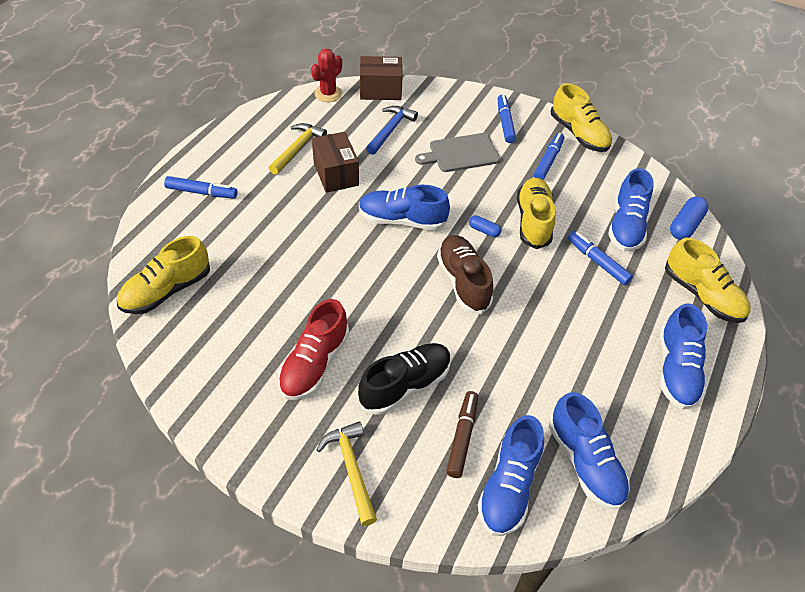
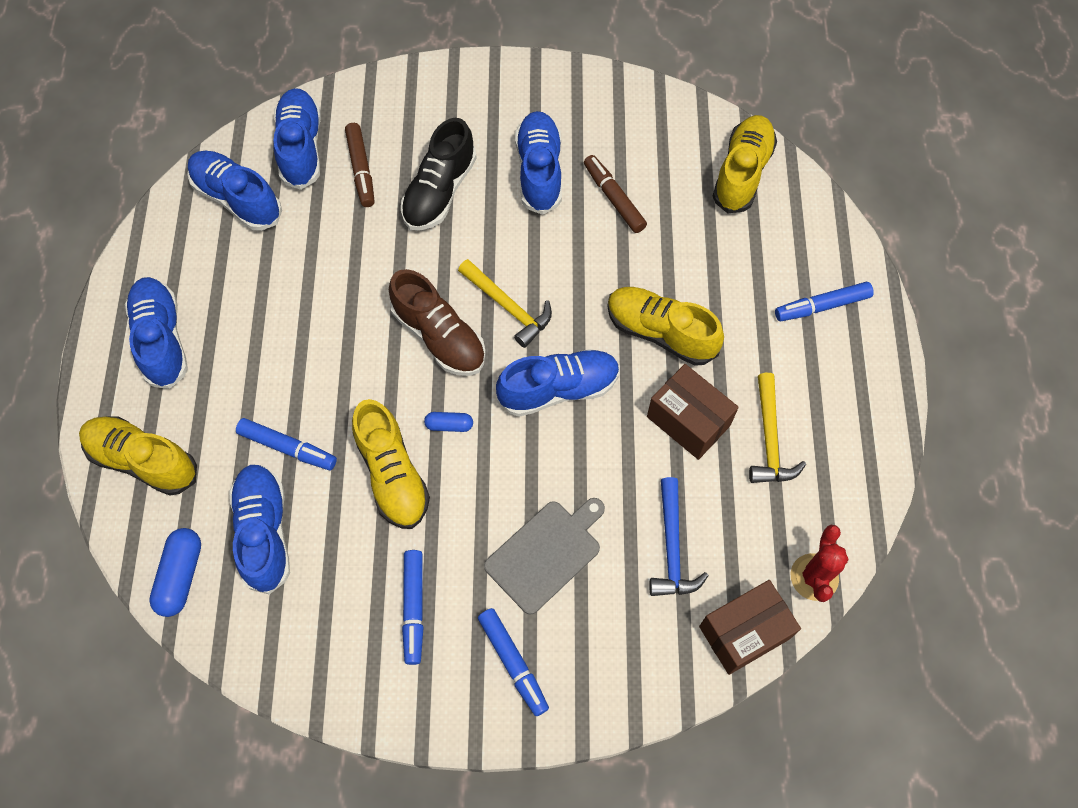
camera: 155 degrees right, 15 degrees up
red shoe [278,299,349,400] -> blue shoe [515,111,562,215]
yellow hammer [317,421,377,526] -> yellow hammer moved to [458,259,552,348]
yellow shoe [551,83,612,152] -> yellow shoe moved to [607,287,724,366]
none -> brown marker [584,155,647,233]

